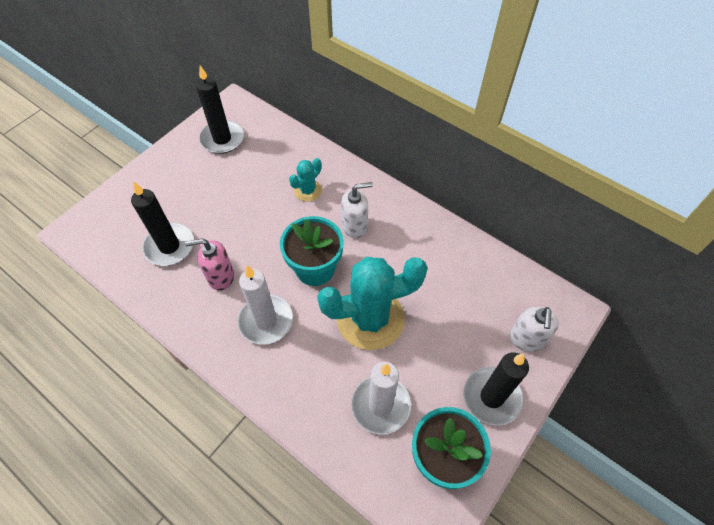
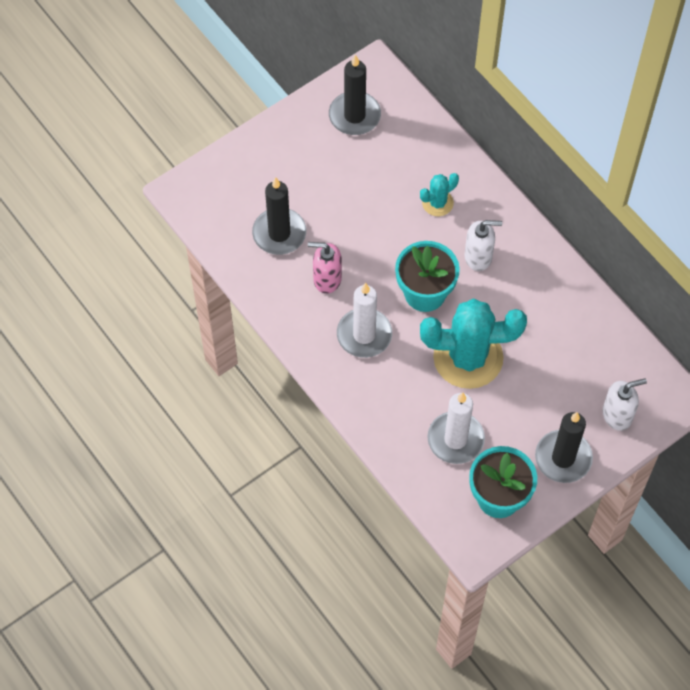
camera: 15 degrees right, 5 degrees up
white soap dispenser [510,307,559,352] -> white soap dispenser turned 135 degrees counterclockwise [603,378,647,431]

